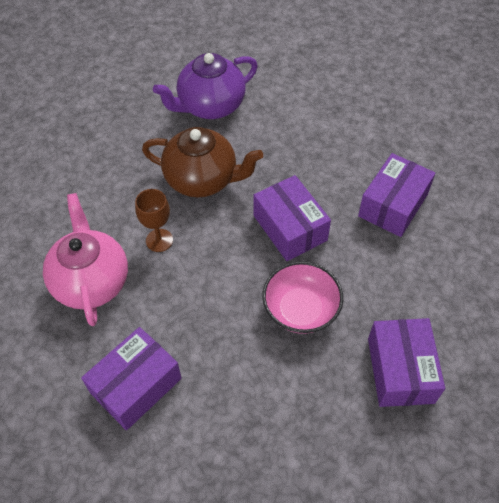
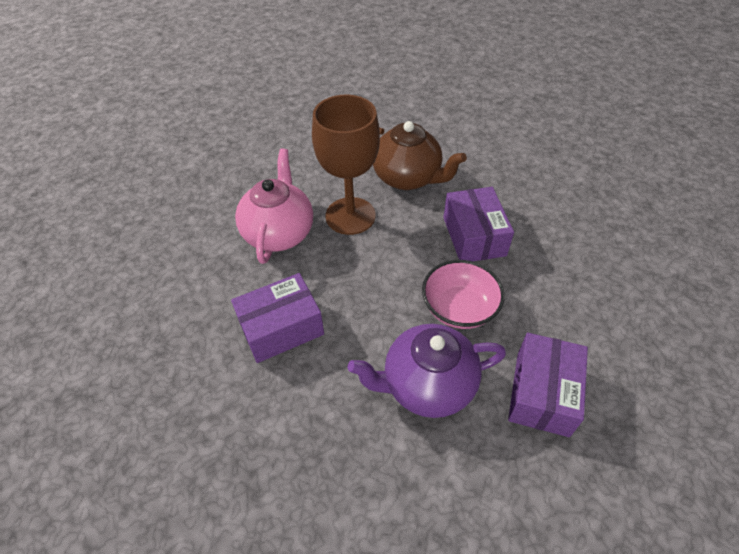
camera: 20 degrees right, 5 degrees down
brown goblet [135,189,173,252] -> brown goblet [312,95,380,235], size x1.97
purple teapot [153,53,258,119] -> purple teapot moved to [348,324,506,418]
purple box [358,153,435,237] -> none

